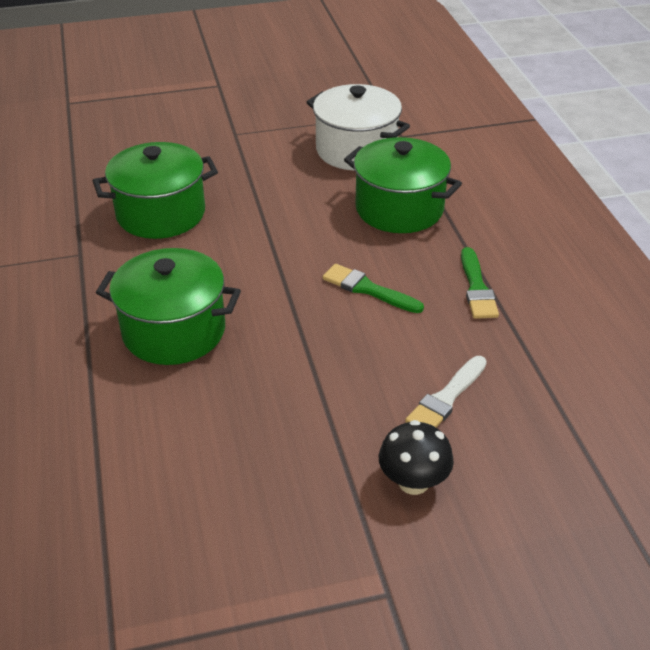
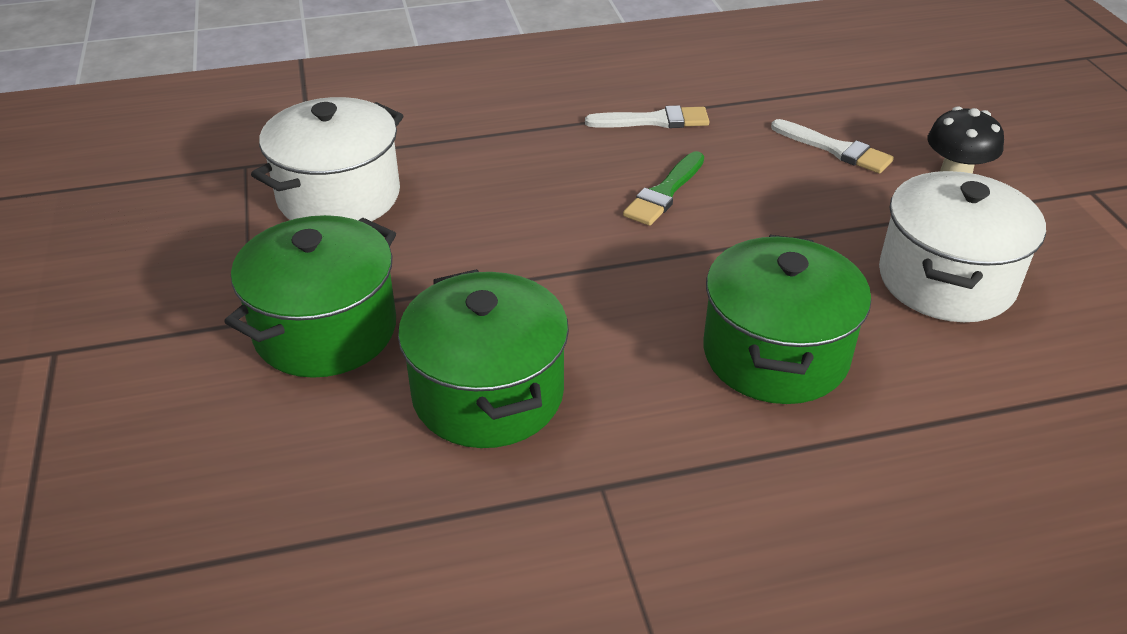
camera: 90 degrees left, 0 degrees up
green pot [344,137,462,233] -> green pot moved to [224,215,396,378]
green brush [461,247,499,319] -> white brush [585,105,709,128]
none -> white pot [879,171,1046,322]

